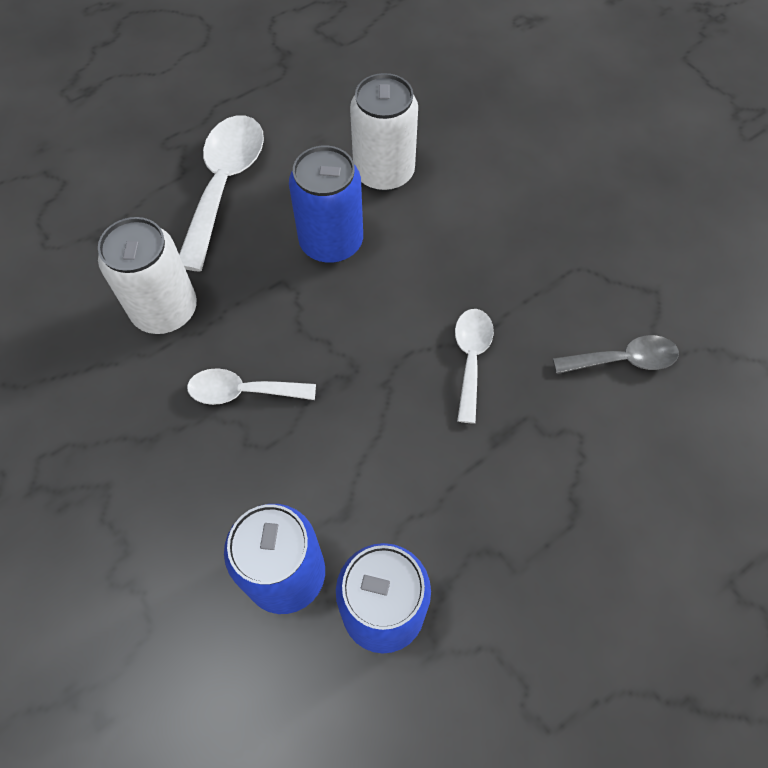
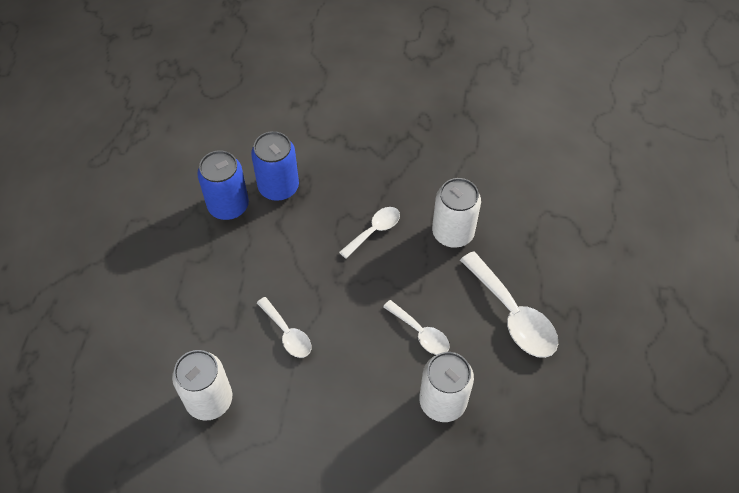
camera: 135 degrees right, 5 degrees down
blue can [289,146,363,263] -> white spoon [383,300,450,355]
grey spoon [553,335,679,374] -> white can [172,350,232,421]

